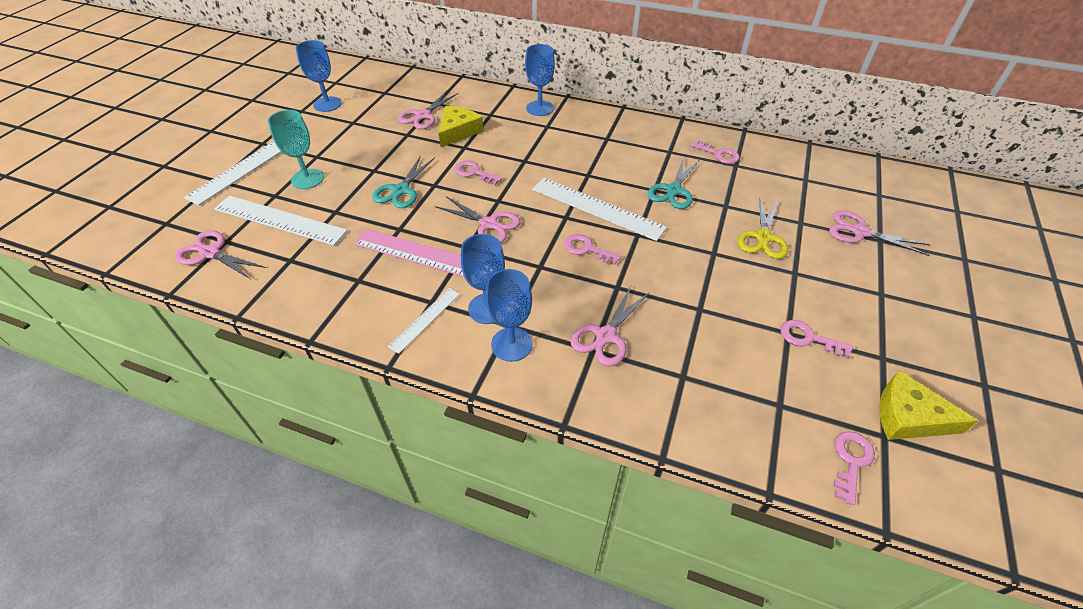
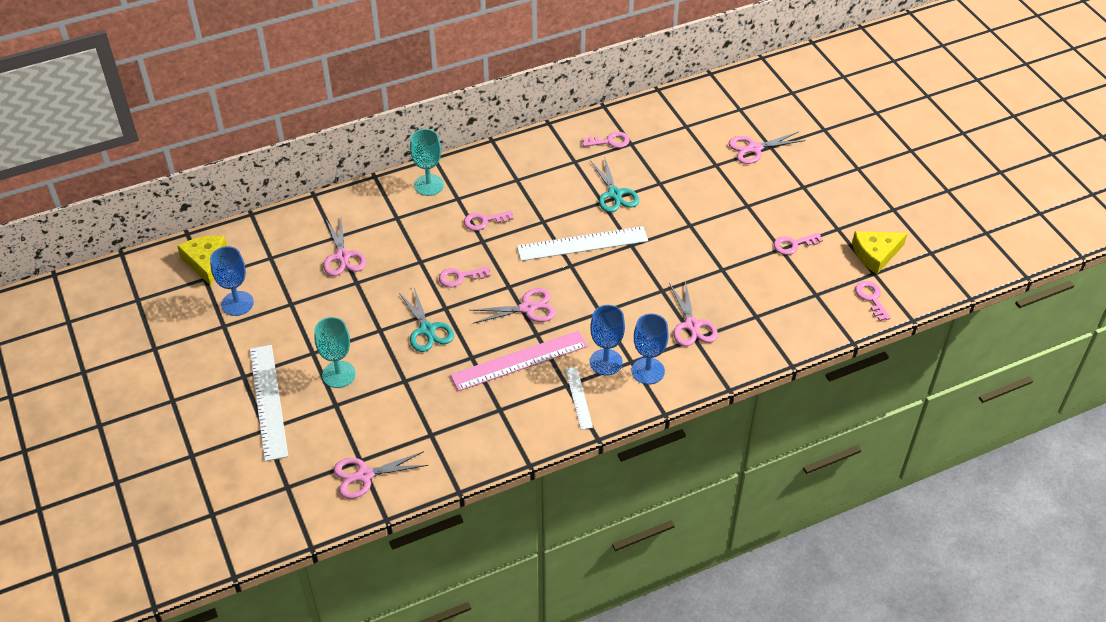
camera: 45 degrees left, 0 degrees up
white ruler [214,195,348,246] -> none
yellow cheese [438,106,484,147] -> yellow cheese moved to [177,235,227,286]
blue goblet [525,44,555,116] -> turquoise goblet [410,129,444,196]
pink key [564,234,621,265] -> pink key moved to [464,210,514,231]
yellow scissors [738,198,789,259] -> none

